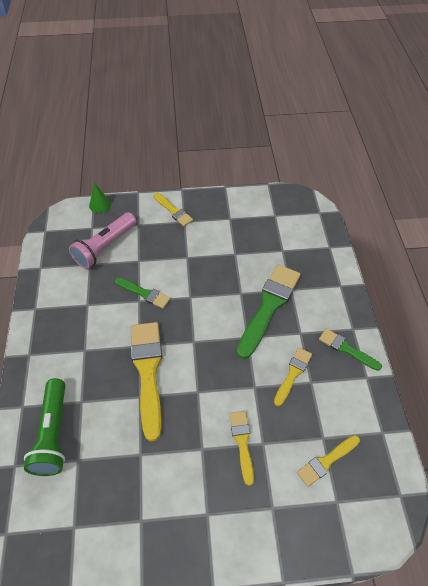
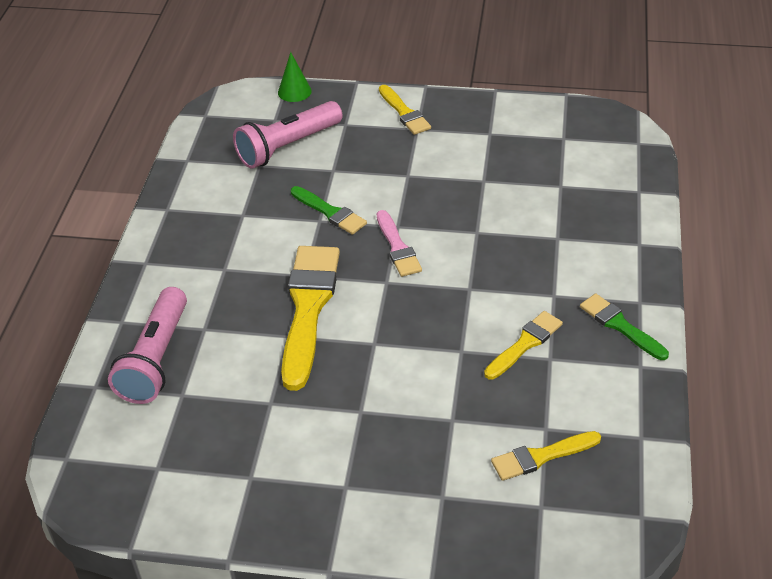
camera: 15 degrees right, 10 degrees down
green flashlight [24,378,65,476] -> pink flashlight [108,287,187,404]
yellow brush [230,411,254,486] -> none
green brush [237,264,301,359] -> none
none -> pink brush [377,210,422,277]

